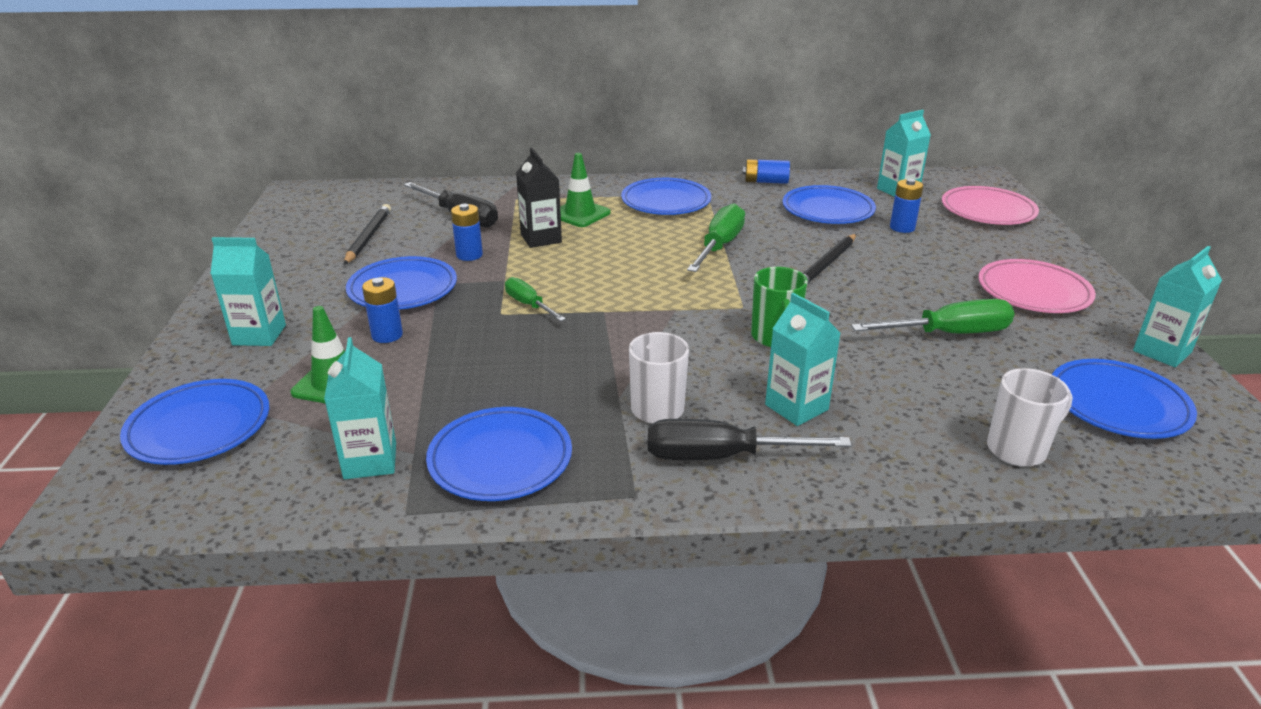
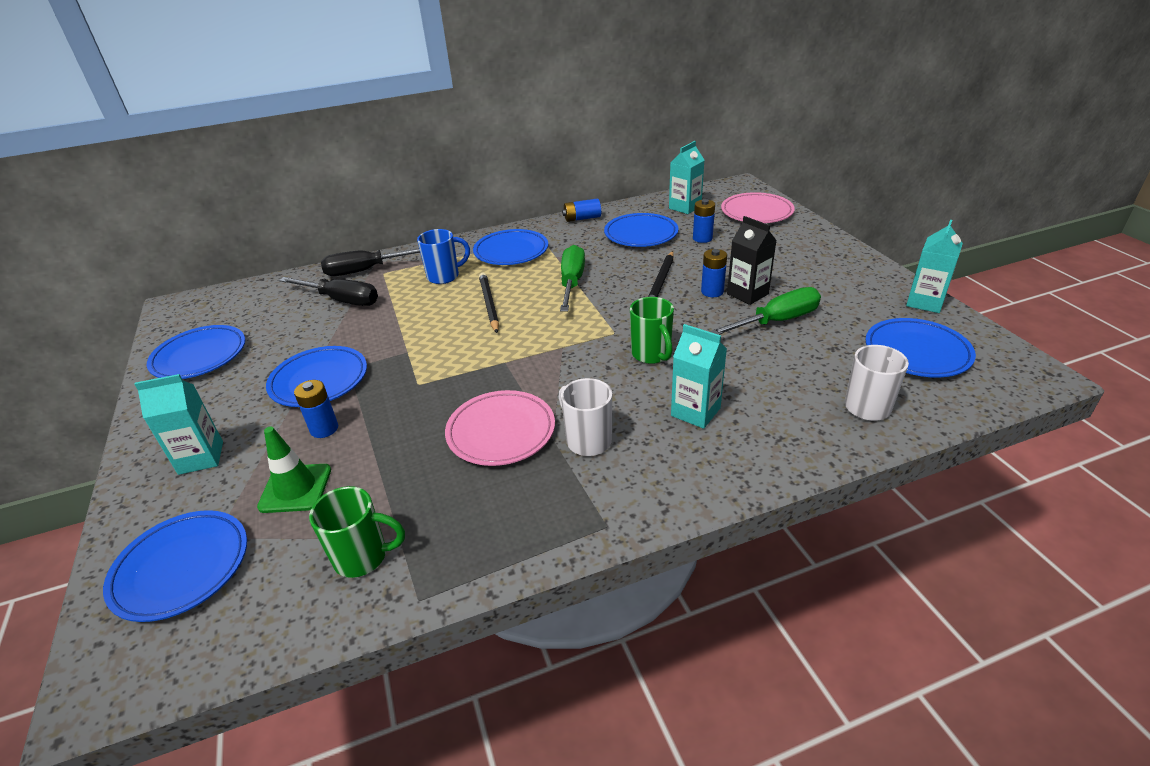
camera: 15 degrees left, 5 degrees up
turquoise carton [324,337,396,479] -> green mug [309,486,405,578]
black pencil [344,204,391,265] -> black pencil moved to [479,272,499,333]
blue plate [426,407,572,501] -> blue plate moved to [147,325,245,379]
blue battery [451,204,483,261] -> blue battery moved to [701,249,727,297]
green screwdriver [505,277,566,321] -> none
black carton [516,148,562,248] -> black carton moved to [727,216,777,305]
green traffic cone [560,153,611,227] -> blue mug [417,229,470,284]
black screwdriver [648,419,852,460] -> black screwdriver moved to [321,248,420,276]
pink plate [978,259,1096,313] -> pink plate moved to [445,390,555,466]

